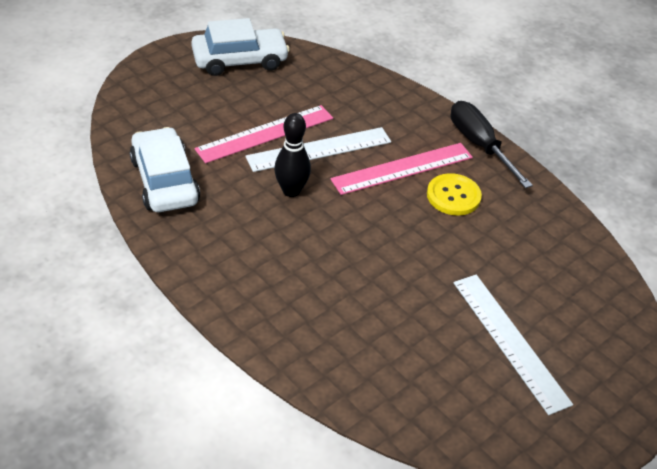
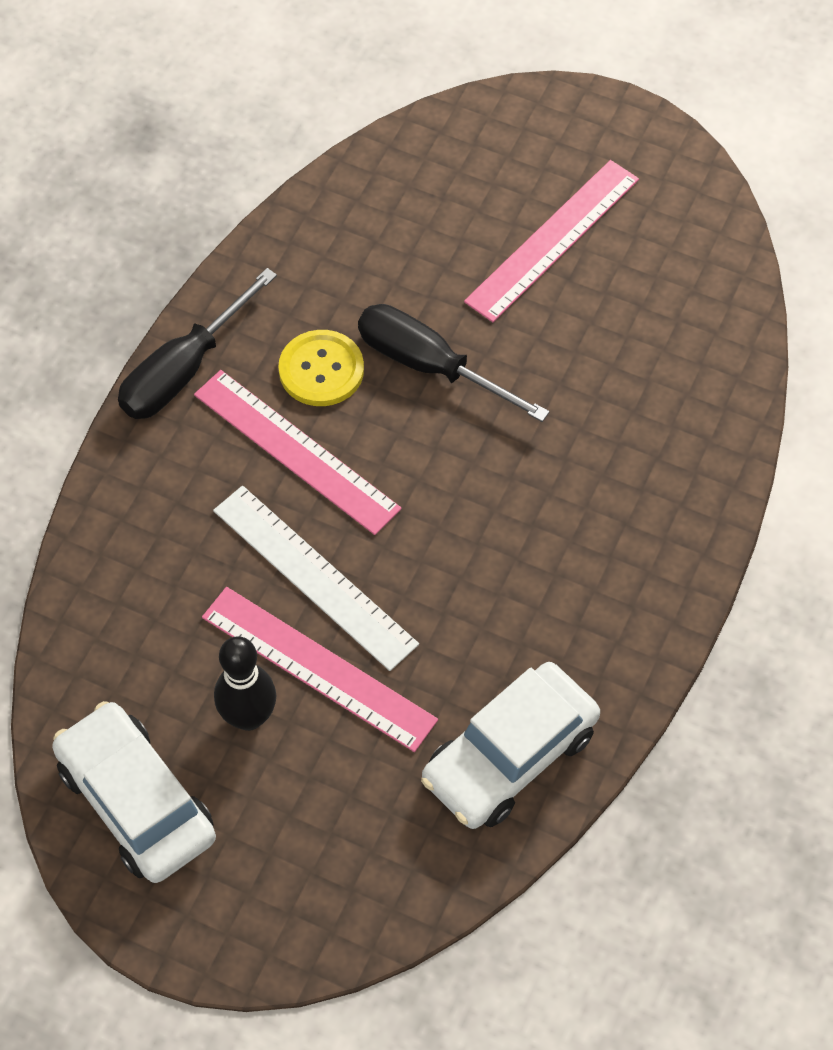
camera: 110 degrees left, 15 degrees up
black bowling pin [274,113,311,197] -> black bowling pin moved to [214,636,276,731]
white ruler [454,275,573,415] -> pink ruler [464,160,639,322]
none -> black screwdriver [358,304,550,422]

